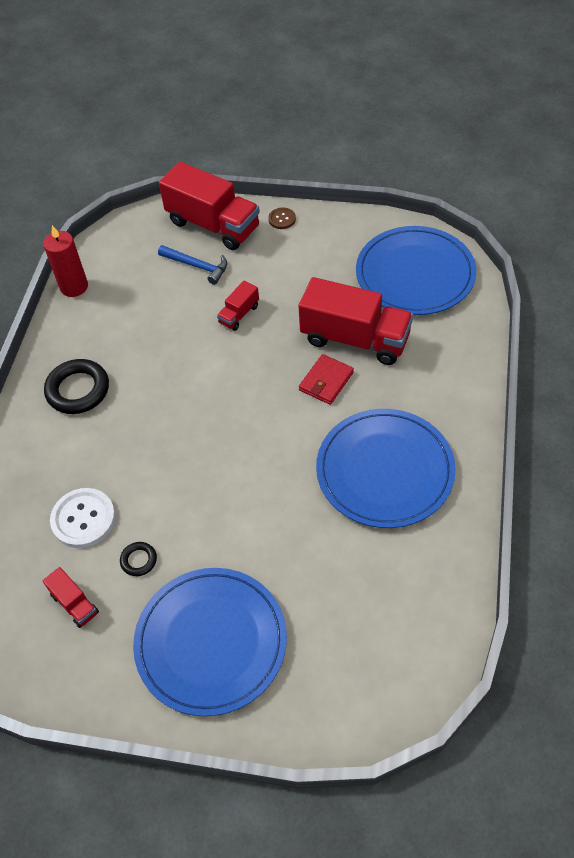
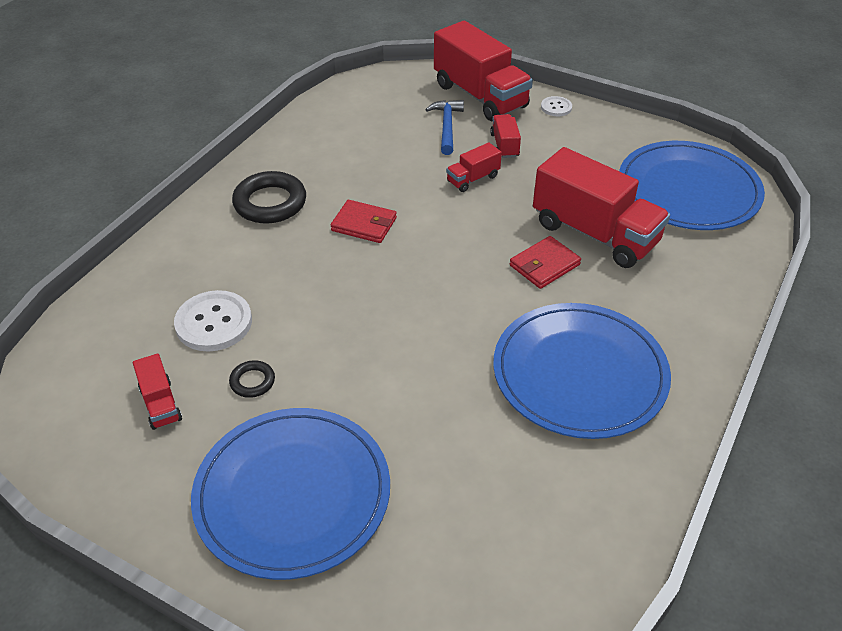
camera: 15 degrees right, 10 degrees down
red candle [43,225,88,297] -> none
blue hammer [158,245,227,285] -> blue hammer turned 135 degrees counterclockwise [425,100,464,155]
brown button [268,208,296,229] -> white button [541,96,572,116]
none -> red wallet [331,200,397,243]
none -> red truck [490,114,521,158]

